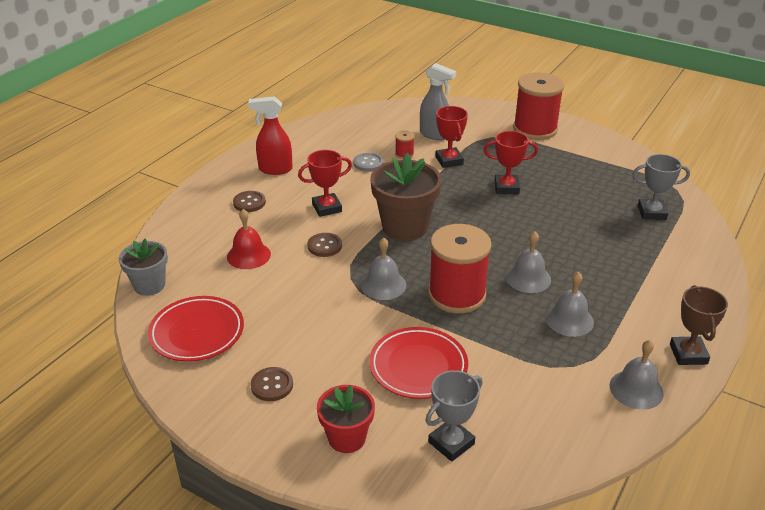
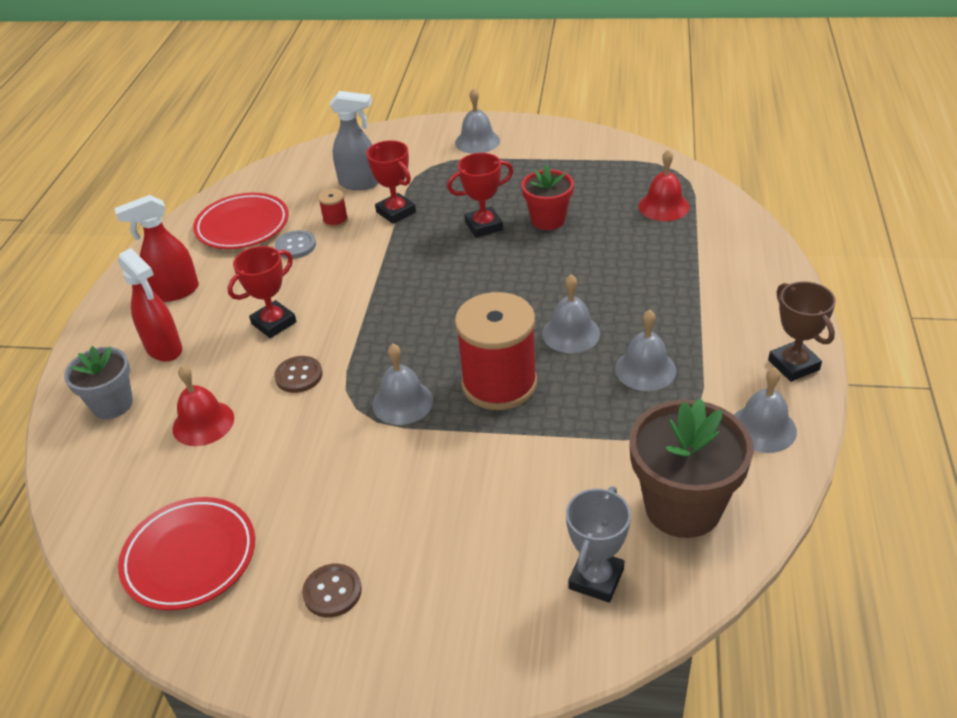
camera: 20 degrees left, 5 degrees up
grey flower pot [119,239,168,296] -> grey flower pot moved to [64,346,133,419]
brown button [233,191,266,212] -> red spray bottle [117,248,182,362]
red flower pot [317,385,375,453] -> red flower pot moved to [521,164,574,230]
red plate [369,327,468,399] -> red plate moved to [193,193,289,249]
brown flower pot [370,153,442,241] -> brown flower pot moved to [629,398,754,538]
red spool [513,73,564,140] -> grey bell [455,88,500,154]
grey trophy [632,154,690,220] -> red bell [639,150,690,221]

